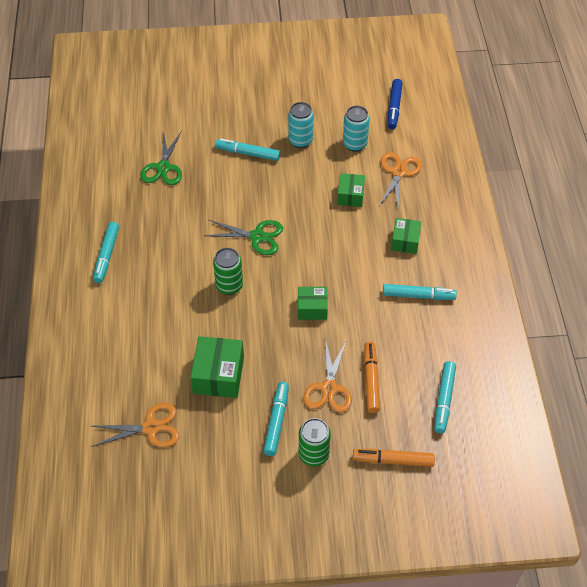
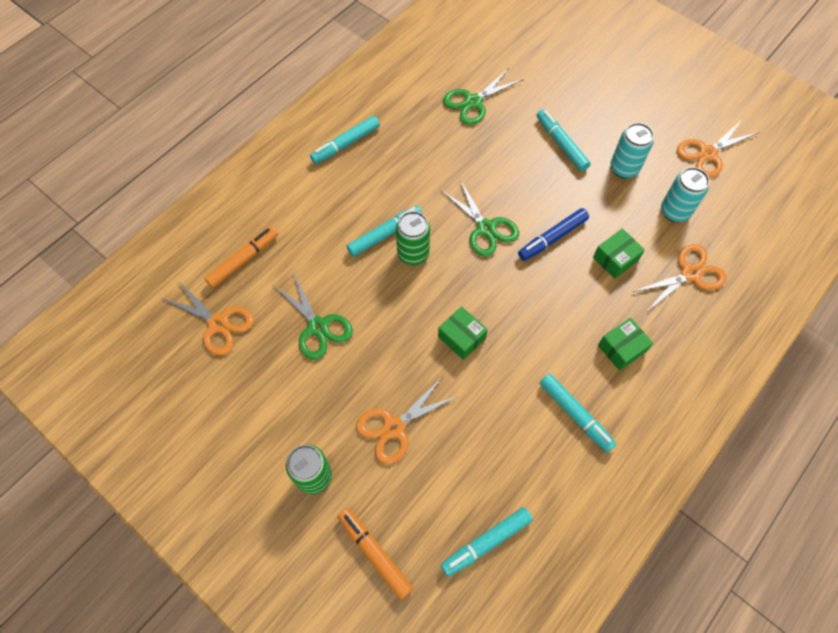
camera: 45 degrees right, 10 degrees up
green box [190,336,244,398] -> green scissors [272,271,353,360]
turquoise marker [263,382,289,456] -> turquoise marker moved to [347,206,422,257]
orange marker [364,342,380,413] -> orange marker moved to [204,226,278,288]
blue marker [387,79,403,129] -> blue marker moved to [518,208,589,261]
none -> orange scissors [677,120,759,178]

